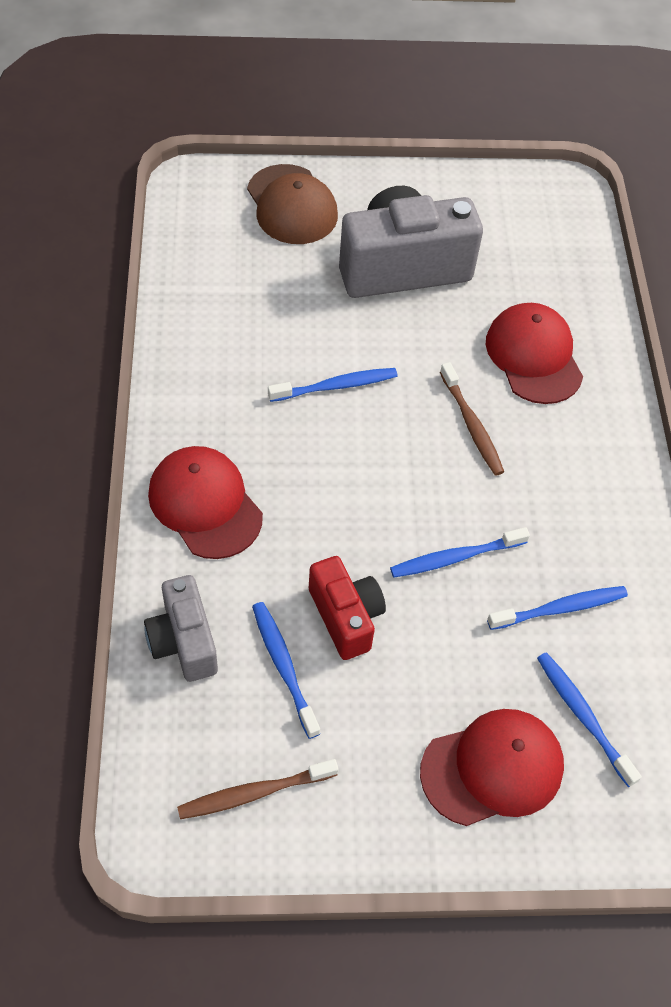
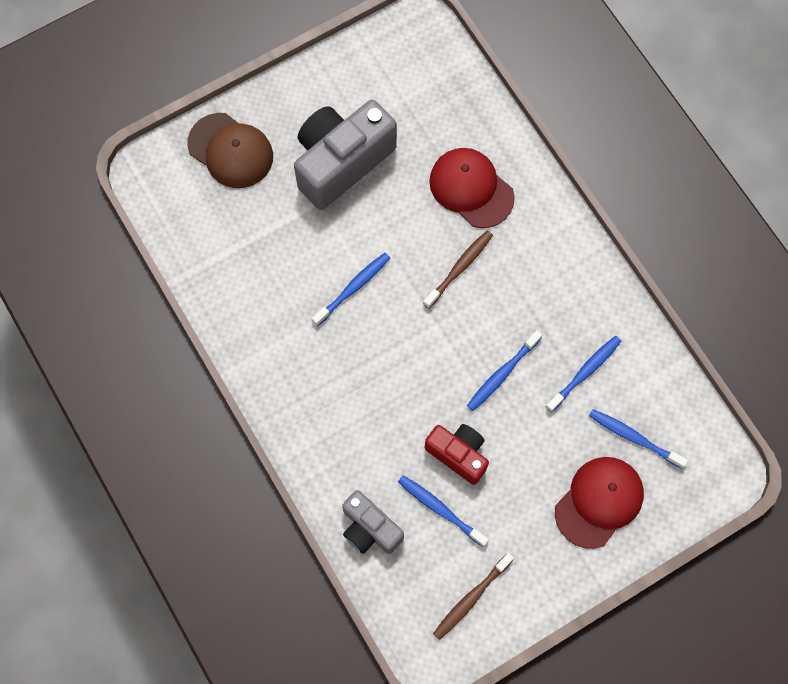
camera: 25 degrees left, 15 degrees up
red cap [148,446,263,559] -> none
brown toothbrush [440,362,504,476] -> brown toothbrush turned 90 degrees counterclockwise [423,230,493,309]

